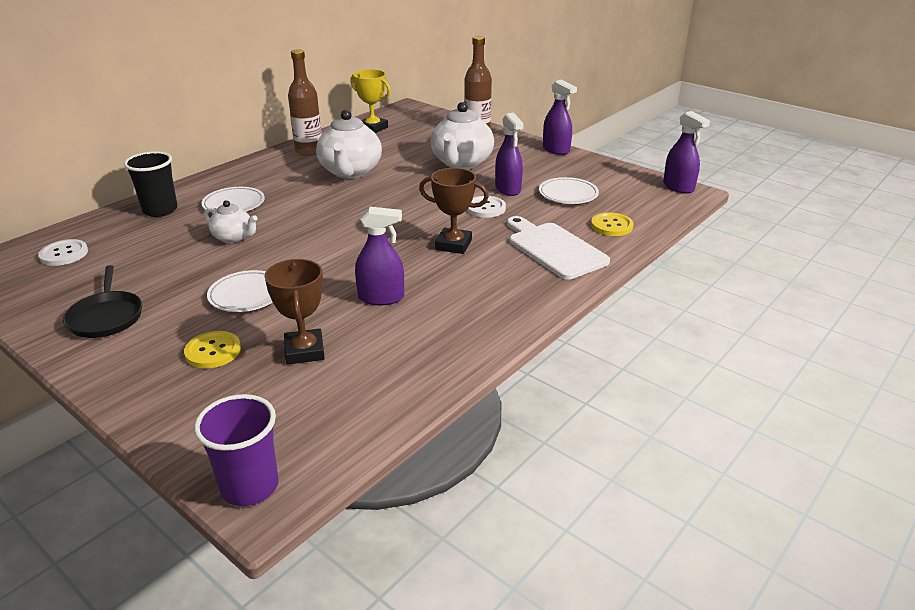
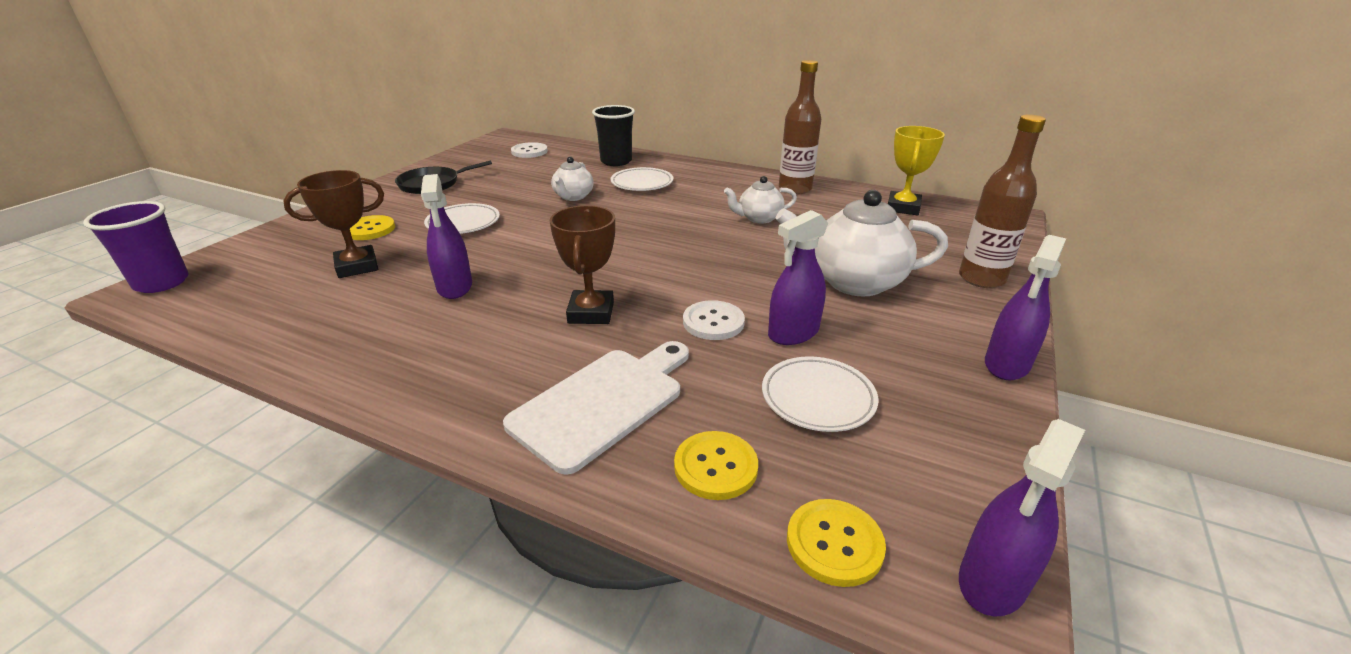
camera: 75 degrees right, 0 degrees up
white teapot [316,110,382,179] -> white teapot [724,176,797,223], size x0.55
none -> yellow button [787,499,886,587]

